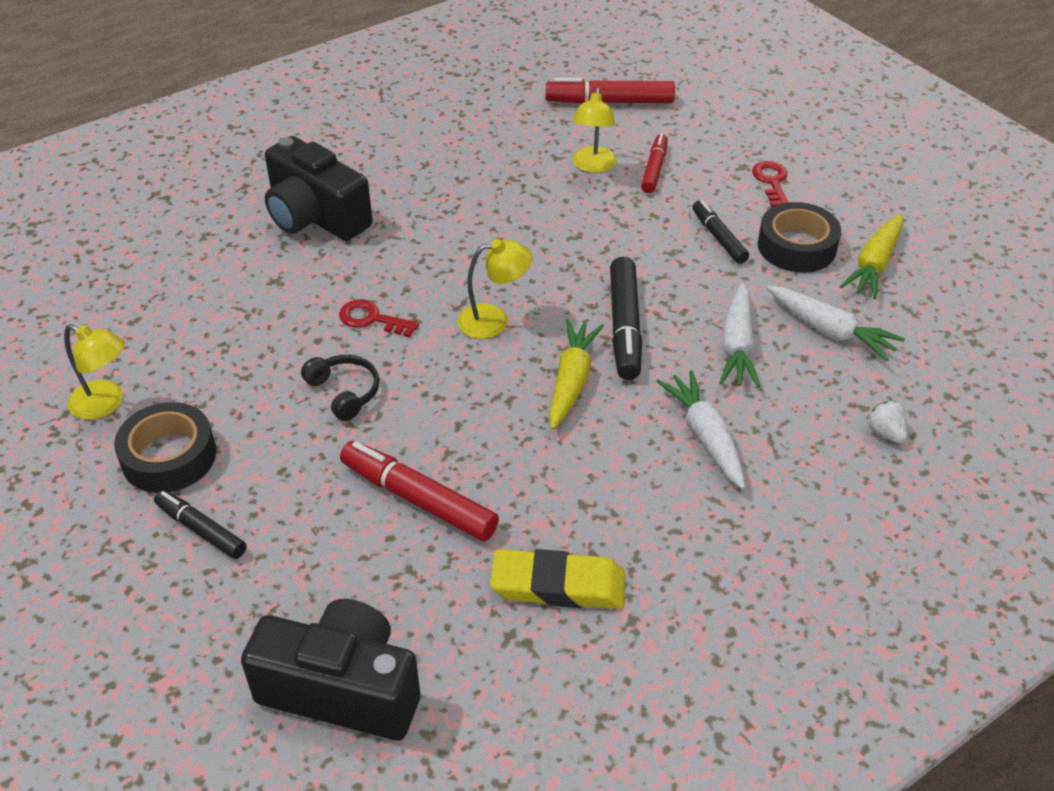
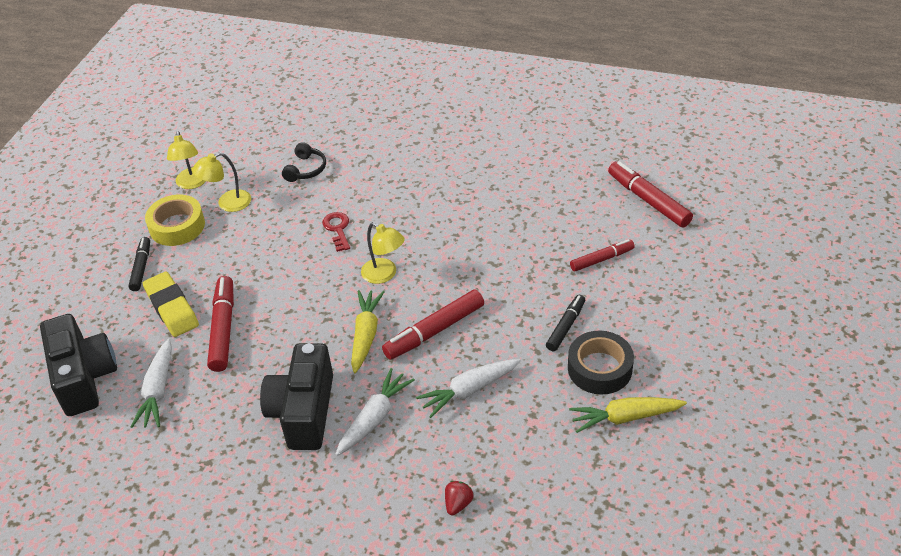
camera: 55 degrees right, 0 degrees up
black tape [114,402,216,493] -> yellow tape [145,194,205,246]
black camera [265,136,373,241] -> black camera moved to [260,343,333,450]
black headphones [301,355,379,421] -> black headphones moved to [282,142,326,182]
yellow eraser [490,549,625,609] -> yellow eraser moved to [143,272,199,337]
yellow carrot [549,319,604,430] -> yellow carrot turned 60 degrees counterclockwise [351,290,384,373]
yellow lamp [572,88,617,173] -> yellow lamp moved to [192,152,251,212]
black marker [610,257,642,380] -> red marker [382,289,484,360]
red key [752,161,789,207] -> none
white carrot [767,286,905,361] -> white carrot moved to [130,339,172,428]
white strawberry [866,401,907,443] -> red strawberry [445,481,474,516]

